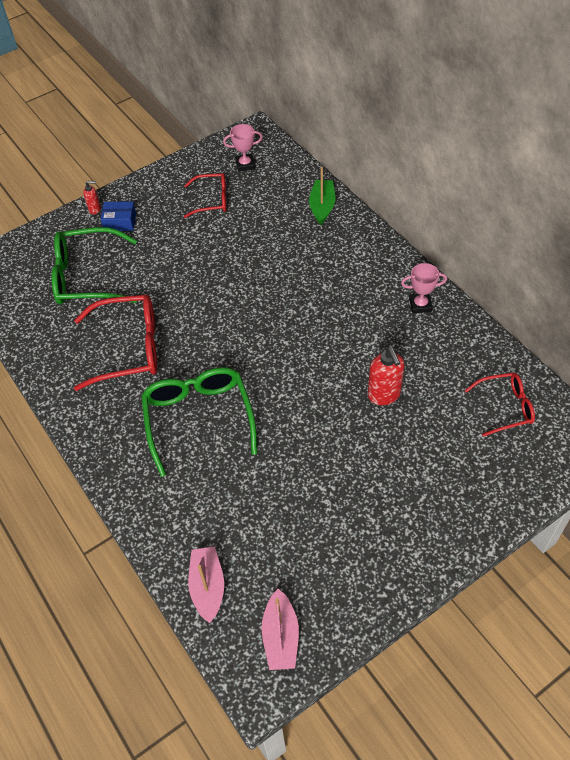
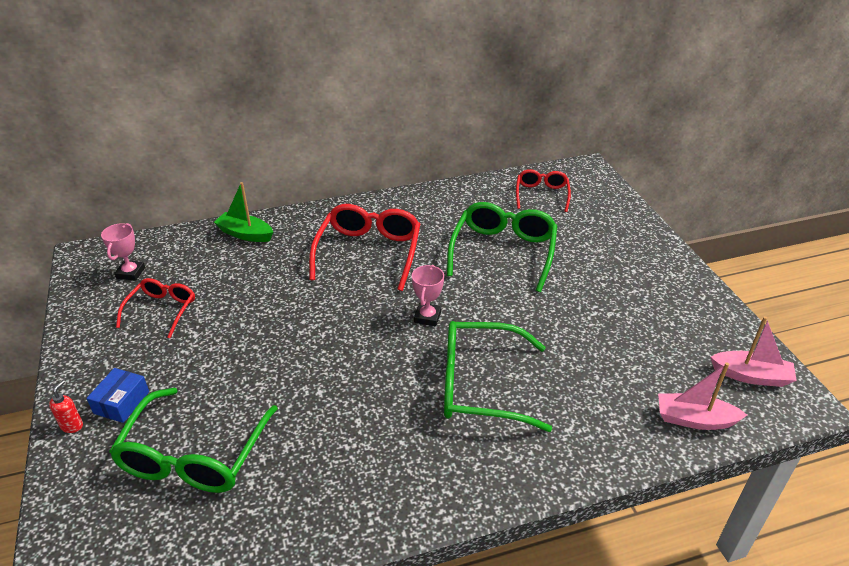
camera: 75 degrees left, 15 degrees down
red glasses [74,295,157,391] -> red glasses moved to [309,204,420,291]
red soap dispenser [368,347,404,405] -> green glasses [447,202,557,292]
pink trophy [401,263,447,313] -> pink trophy moved to [412,265,444,326]

